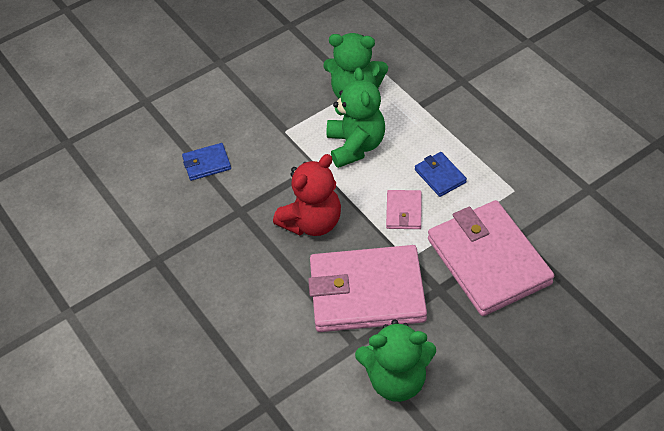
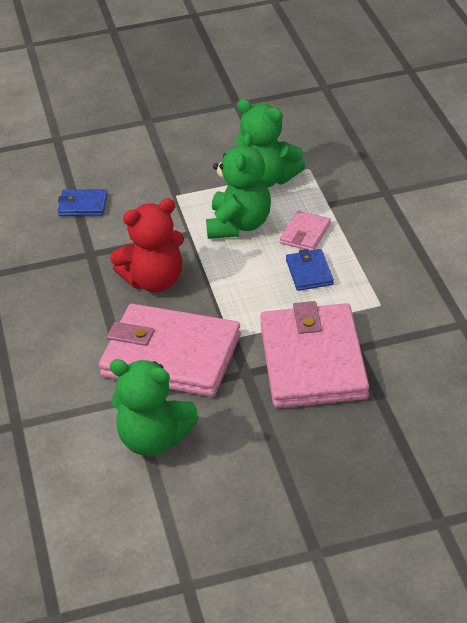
camera: 20 degrees right, 10 degrees down
pink wallet [386,190,421,229] -> pink wallet moved to [280,211,331,251]

